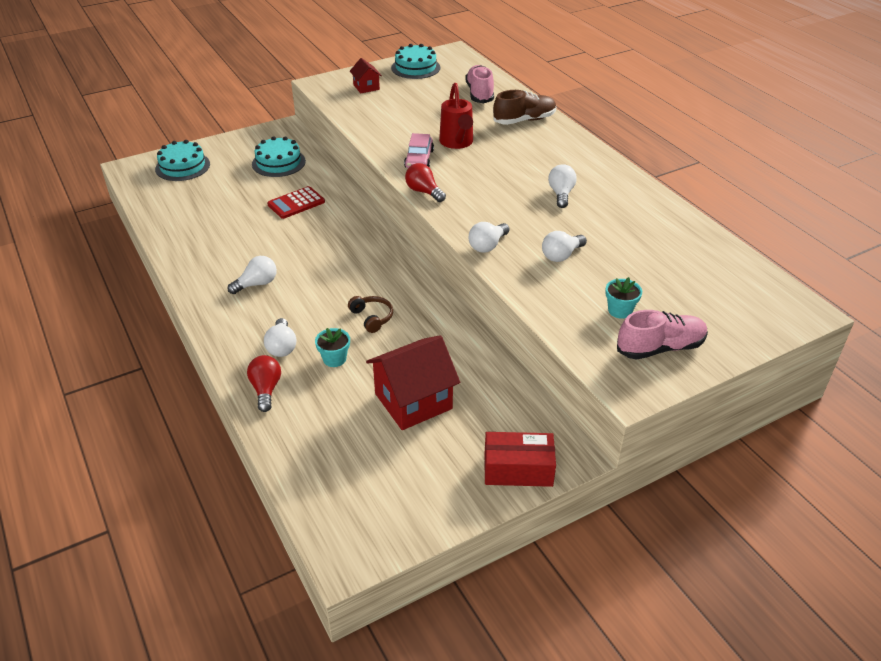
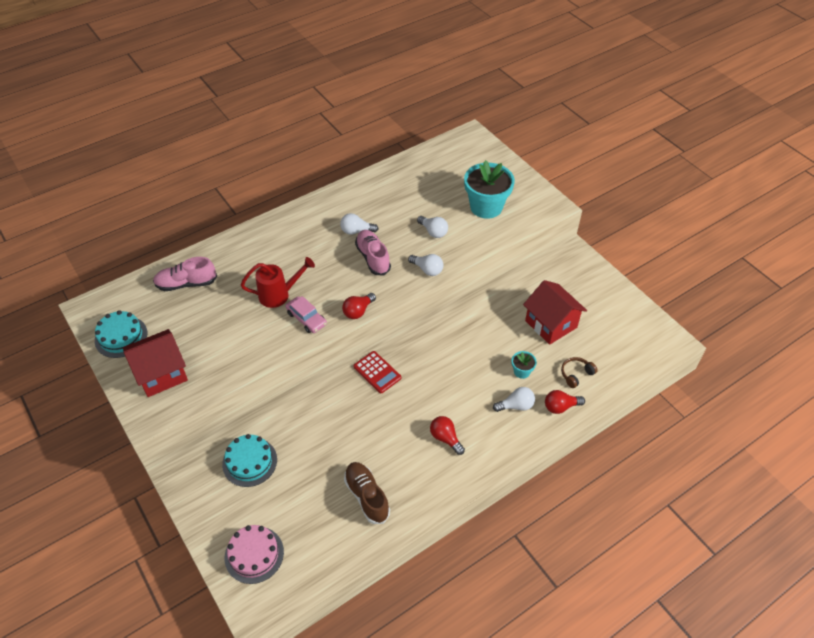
camera: 95 degrees left, 10 degrees up
turquoise cake [155,140,210,181] -> pink cake [225,525,284,584]
white light bulb [227,256,277,294] -> red light bulb [430,416,465,455]
red calculator [267,186,325,219] -> red calculator moved to [353,351,401,393]
brown headphones [348,296,393,333] -> brown headphones moved to [561,357,598,388]
red house [350,58,382,93] -> red house [123,329,188,397], size x1.92
pink car [404,133,434,168] -> pink car turned 45 degrees clockwise [285,296,327,333]
red box [484,432,556,487] -> none
brown shoe [493,90,556,125] -> brown shoe moved to [344,462,390,524]
turquoise flower pot [605,277,642,319] -> turquoise flower pot [464,160,515,219], size x2.22
pink shoe [617,310,708,360] -> pink shoe moved to [355,230,391,275]

